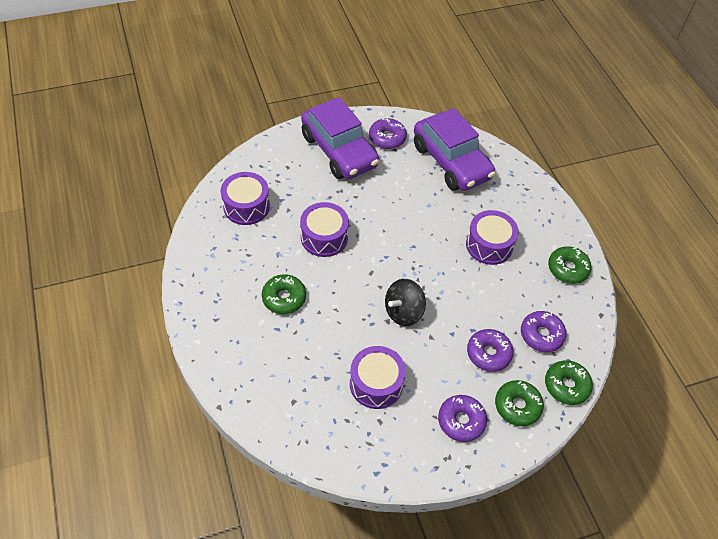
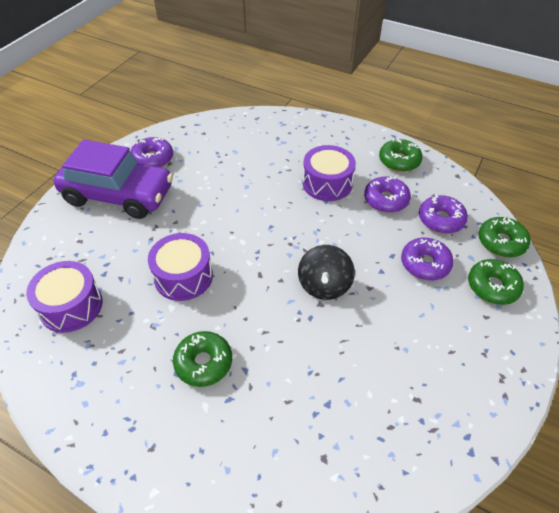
camera: 40 degrees left, 5 degrees down
purple drum [350,346,406,409] -> none
purple car [414,108,496,191] -> none
purple donut [438,395,487,442] -> purple donut moved to [364,176,411,213]

